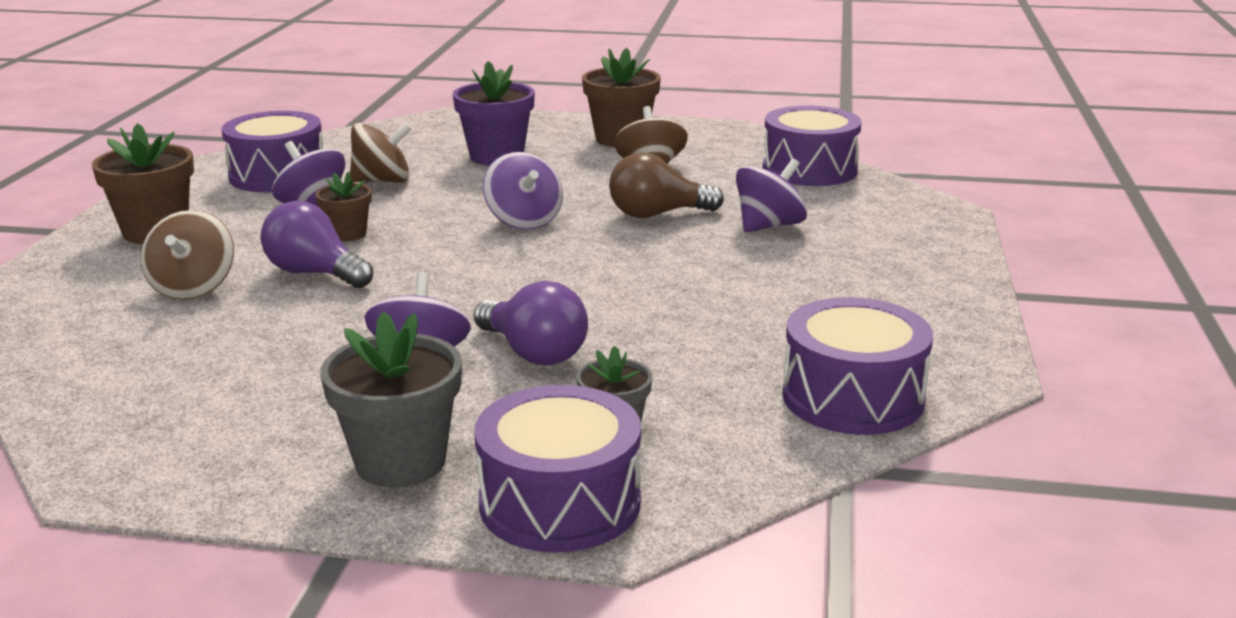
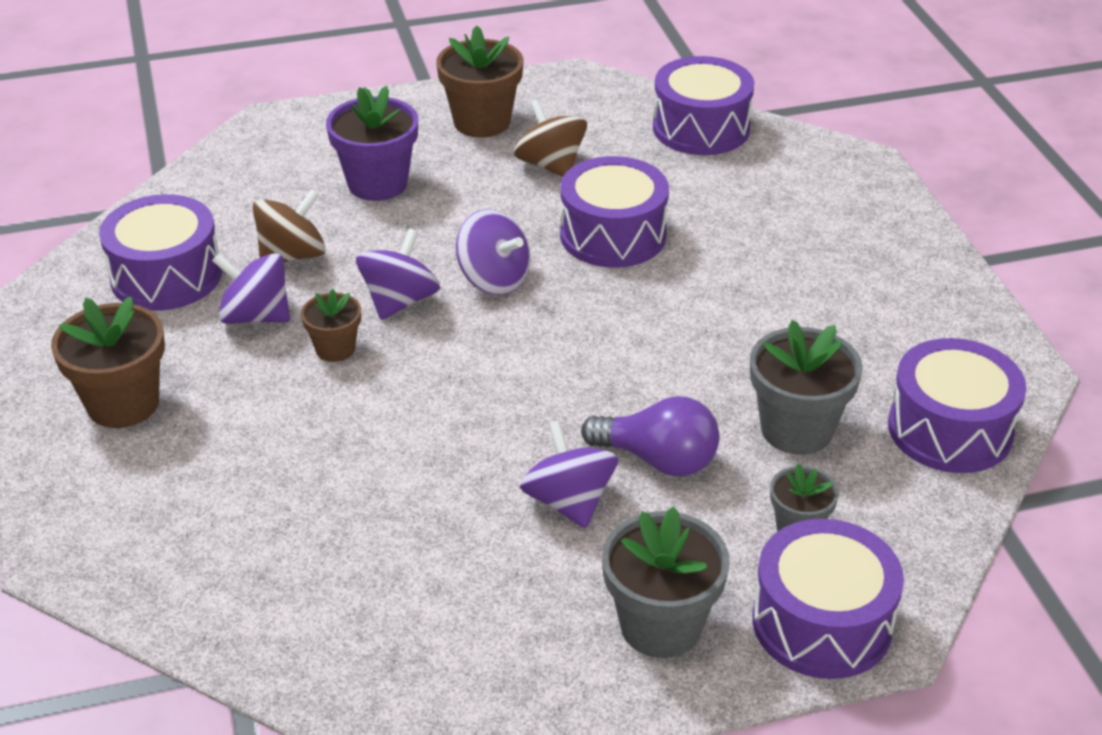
camera: 25 degrees left, 15 degrees up
brown spinning top [141,210,234,300] -> none
purple light bulb [260,201,373,288] -> none
brown light bulb [609,152,724,218] -> purple drum [560,156,669,267]
purple spinning top [736,158,807,232] -> purple spinning top moved to [356,228,440,320]
none -> grey flower pot [750,320,863,455]

